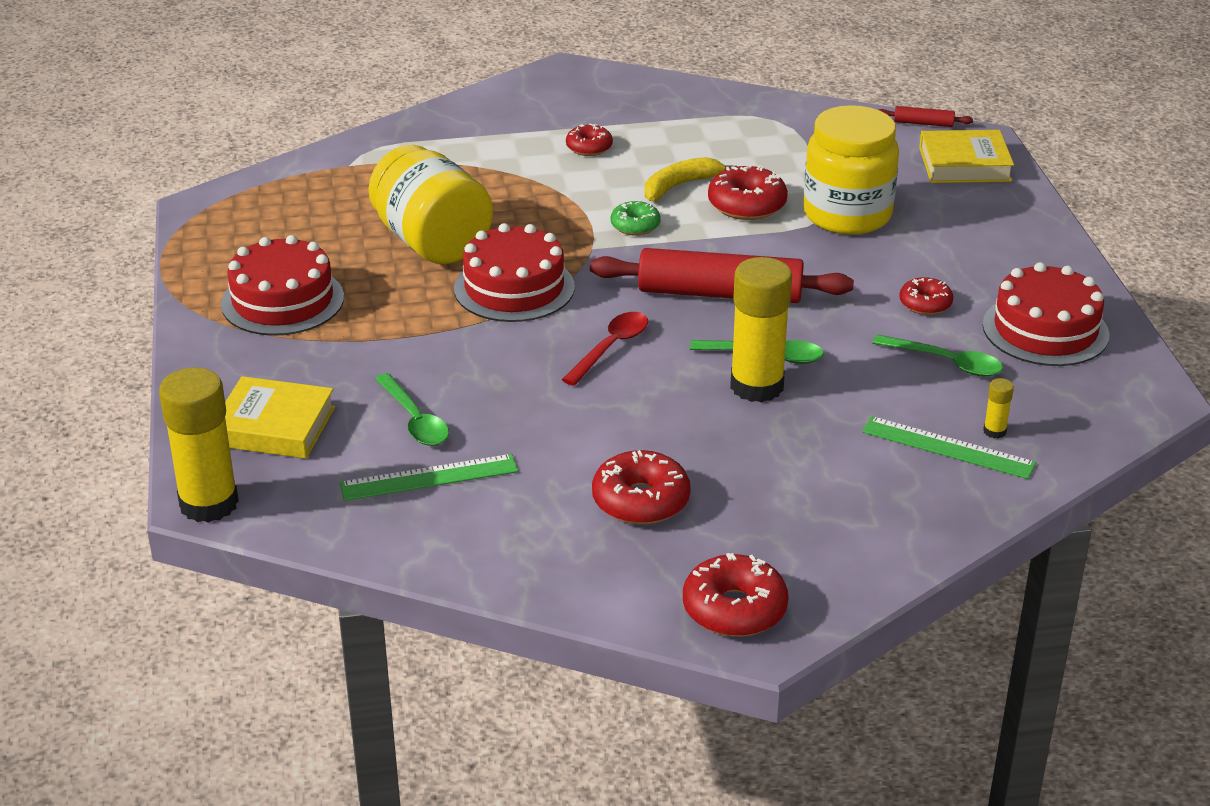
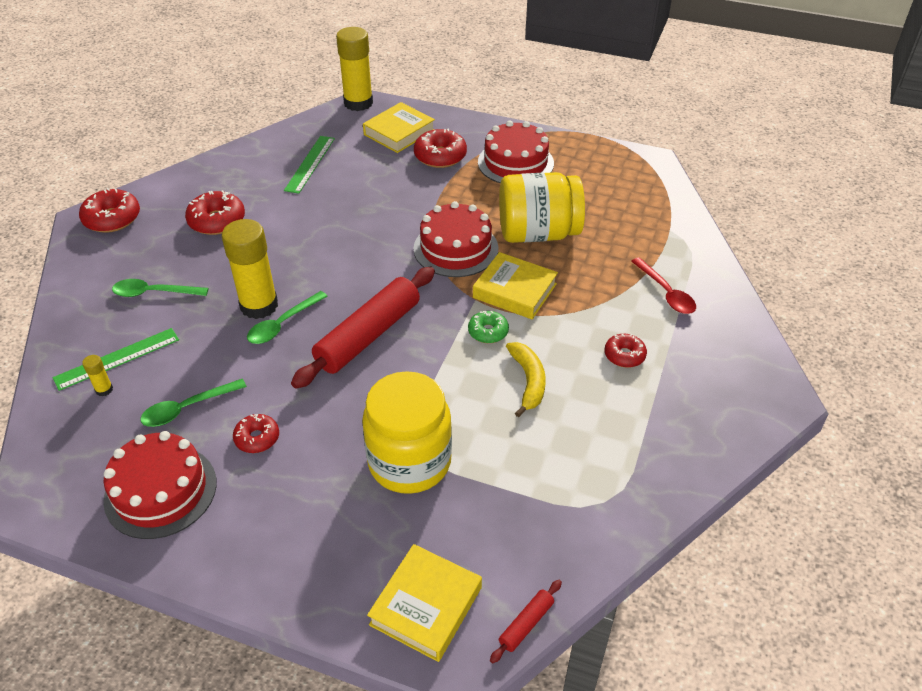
camera: 120 degrees right, 10 degrees up
green spoon [375,373,449,446] -> green spoon moved to [112,279,209,297]
red spoon [562,312,648,386] -> red spoon moved to [631,257,696,314]
red donut [708,165,788,220] -> red donut moved to [414,128,467,168]
none -> yellow book [473,252,558,319]

